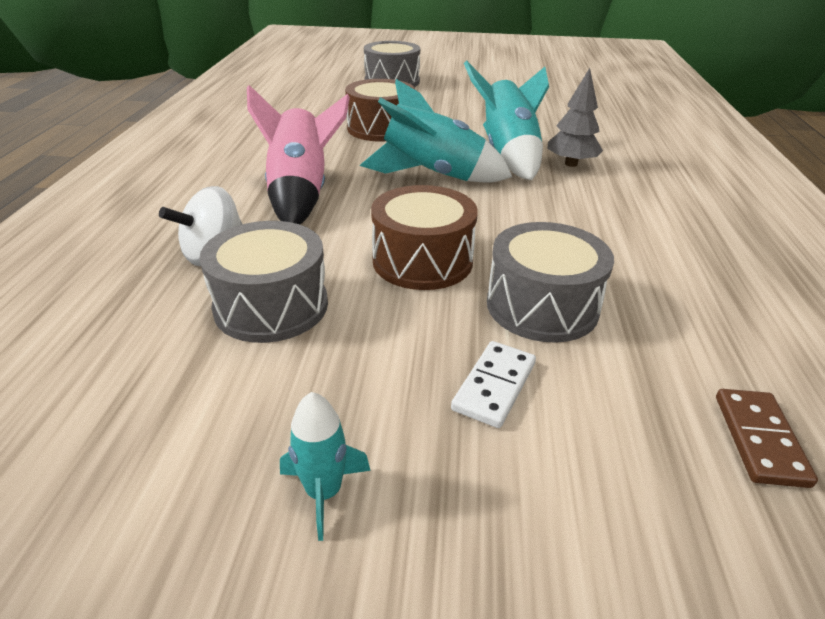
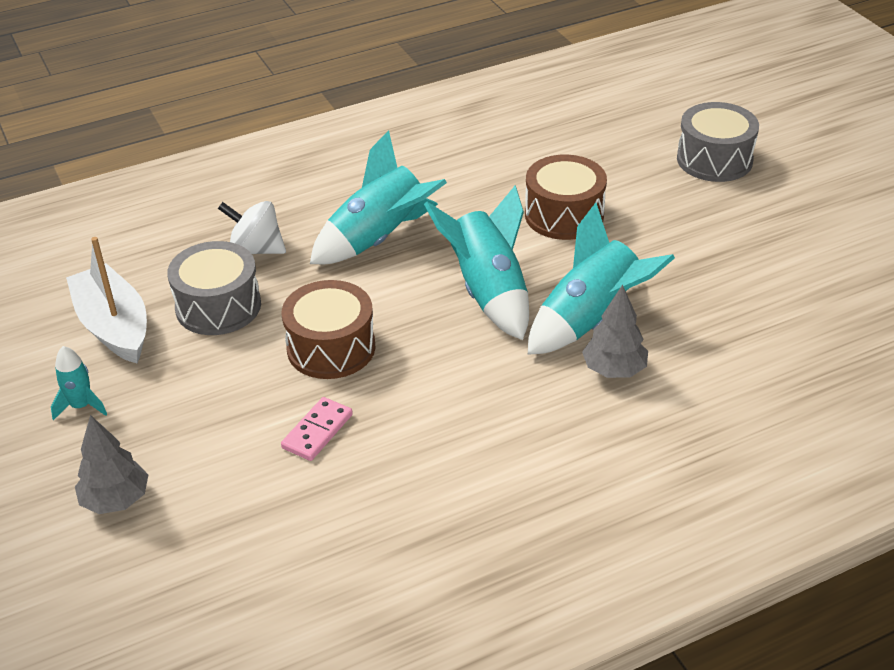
camera: 60 degrees right, 5 degrees up
pink rocket [247,85,350,224] -> turquoise rocket [310,130,447,264]
white domino [451,341,536,428] -> none
grey drum [487,222,614,343] -> pink domino [281,397,353,461]
brown domino [716,389,818,488] -> none
none -> white boat [66,237,147,363]
none -> grey tree [75,415,148,514]

